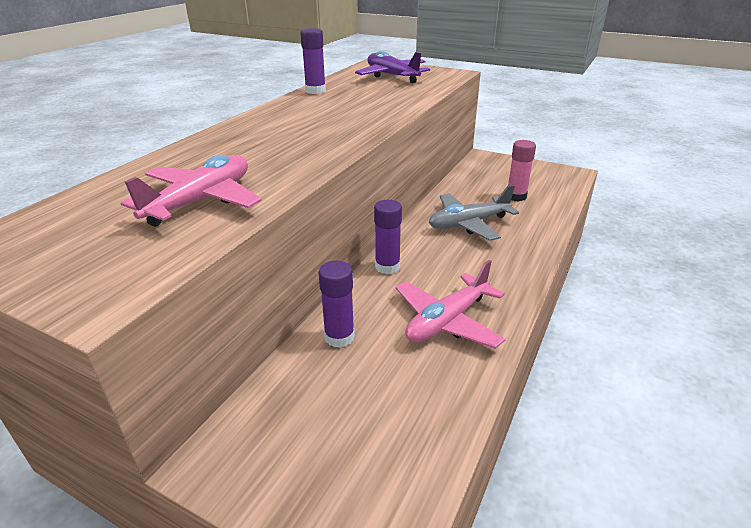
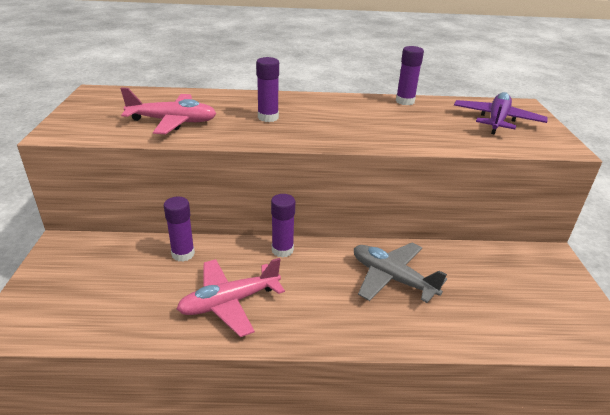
camera: 60 degrees right, 0 degrees up
pink plane [396,260,506,349] -> pink plane turned 45 degrees counterclockwise [177,258,285,337]
pink glue stick [508,140,536,202] -> none
none -> purple glue stick [256,57,279,122]

